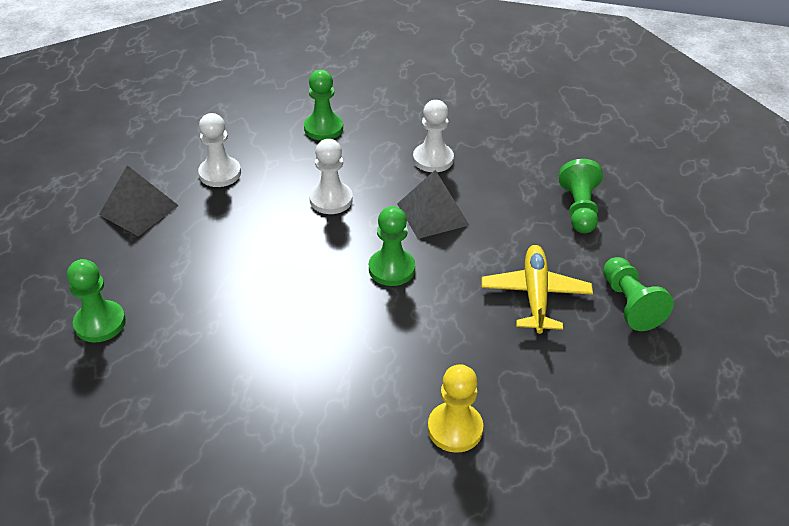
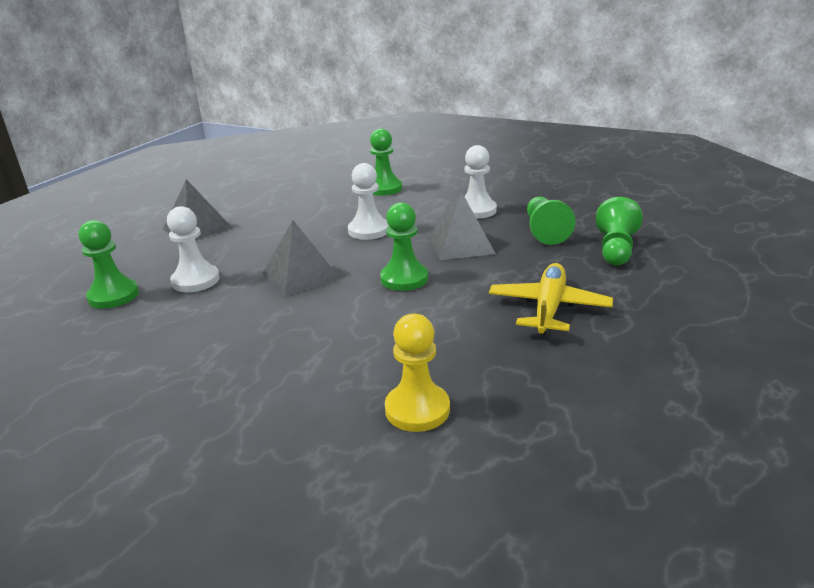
camera: 15 degrees right, 15 degrees down
white pawn [198,113,241,187] -> white pawn moved to [167,206,220,292]
green pawn [603,257,674,331] -> green pawn moved to [527,197,575,245]
none -> grey pyramid [262,220,341,297]

